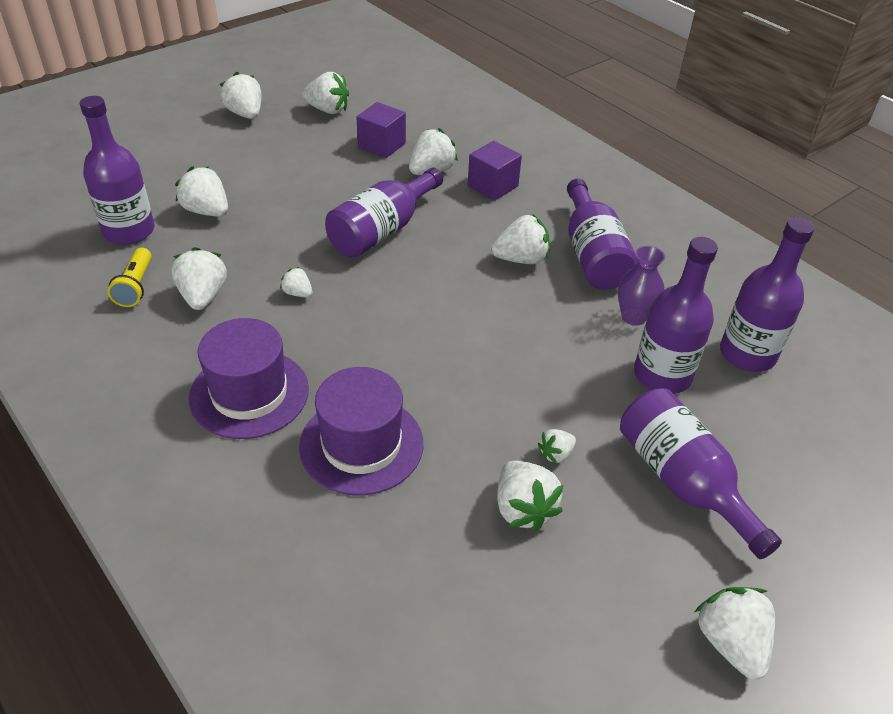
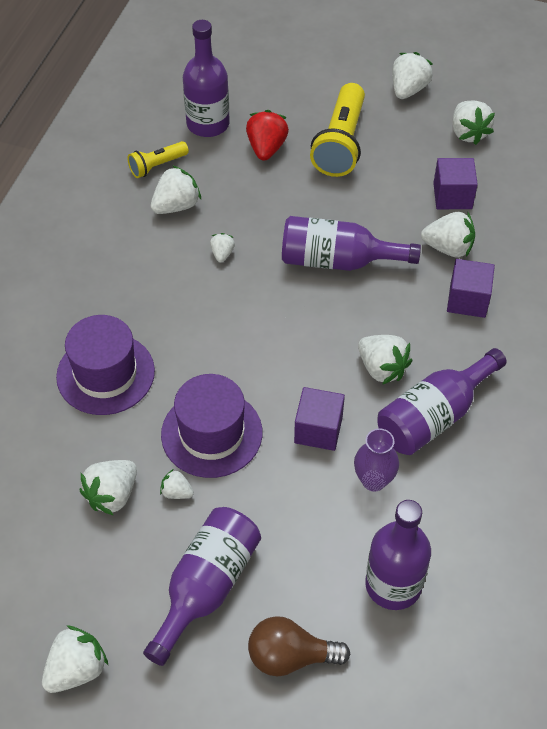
camera: 60 degrees right, 10 degrees up
white strawberry [175,166,228,216] -> red strawberry [246,110,289,161]
purple hat [189,318,309,439] -> purple hat moved to [161,374,263,478]
purple bottle [634,237,718,394] -> none
none -> brown light bulb [248,616,351,676]
none -> purple cube [294,387,345,451]
none -> yellow flashlight [310,83,365,177]

